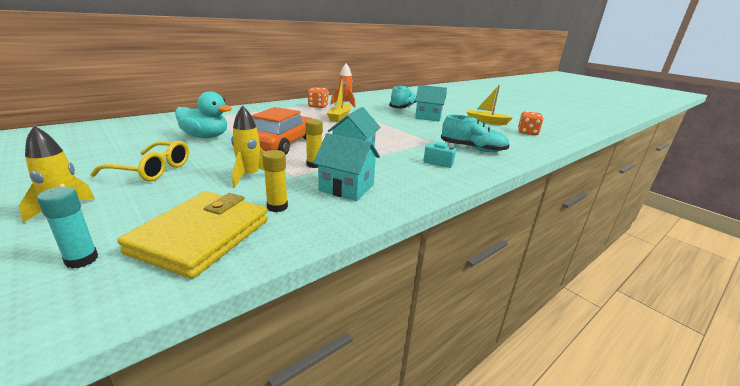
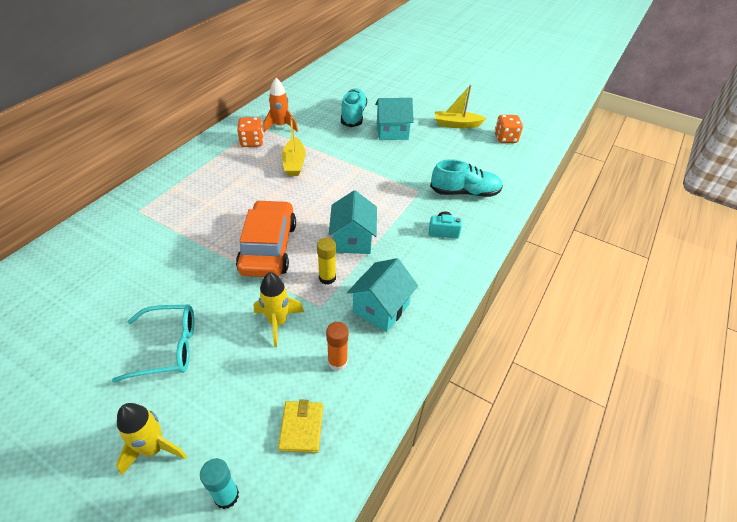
camera: 20 degrees left, 20 degrees up
yellow glasses [91,141,189,181] -> turquoise glasses [112,305,194,383]
yellow wallet [117,191,268,279] -> yellow wallet [278,399,323,453], size x0.50
turquoise duck [175,91,232,138] -> none
yellow glue stick [262,150,288,212] -> orange glue stick [326,322,348,371]
turquoise house [313,133,380,201] -> turquoise house turned 60 degrees counterclockwise [347,258,418,332]

